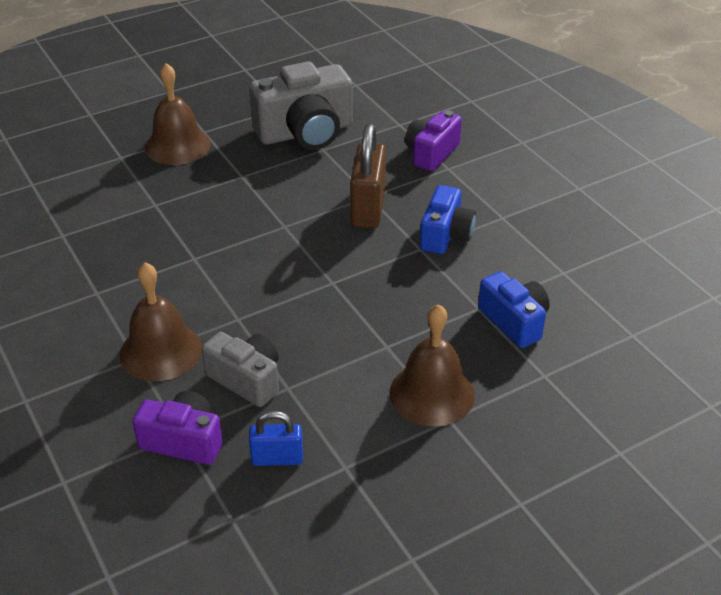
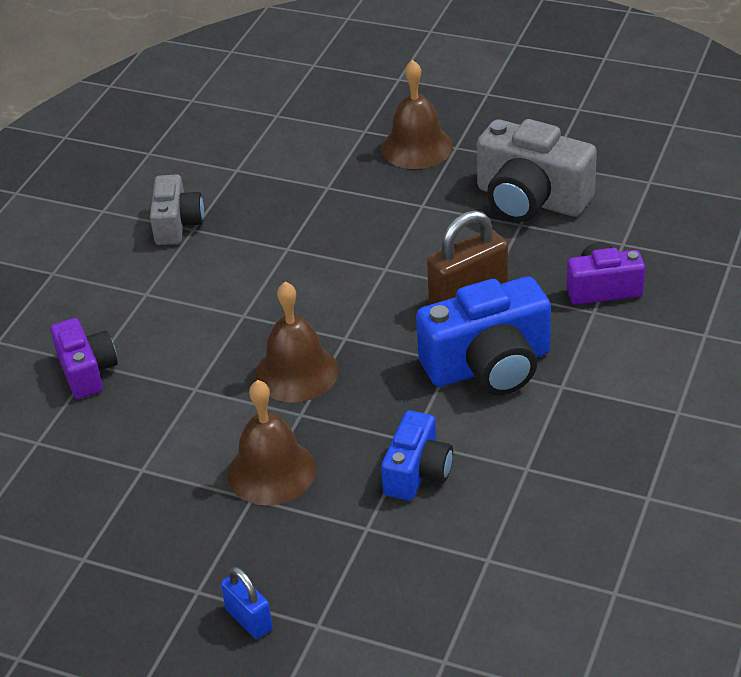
camera: 55 degrees right, 0 degrees up
brown bell [119,262,202,381] -> brown bell moved to [255,282,339,402]
grey camera [202,332,279,407] -> grey camera moved to [150,174,204,245]
blue padlock [249,411,303,466] -> blue padlock moved to [221,567,273,639]
blue camera [420,185,476,254] -> blue camera [416,276,551,395], size x1.66

